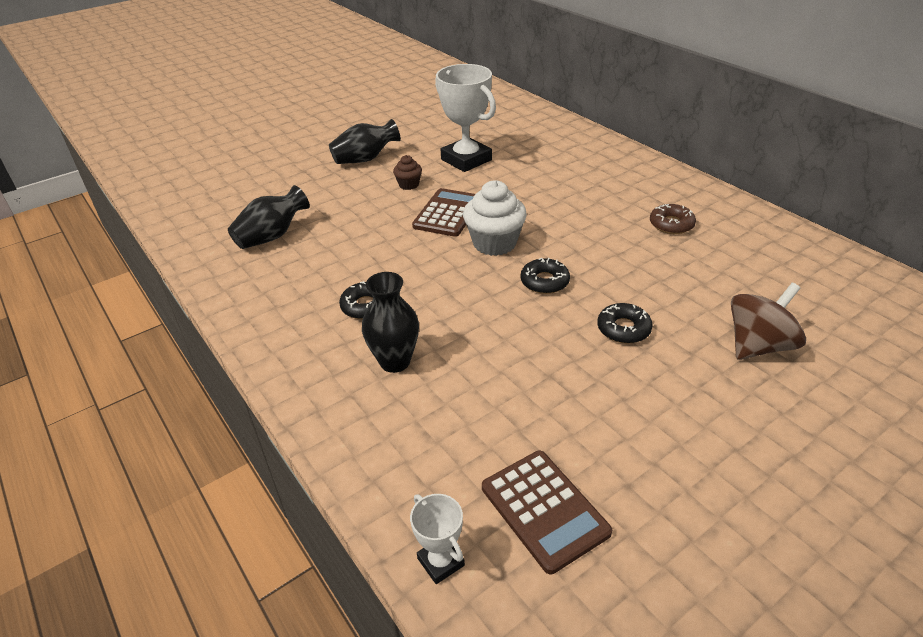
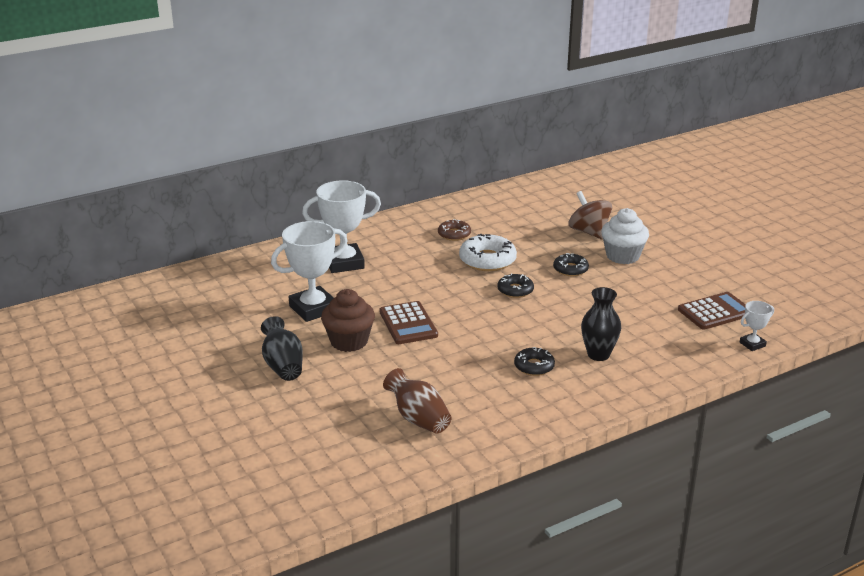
camera: 85 degrees left, 10 degrees down
black vase [228,185,310,249] -> brown vase [383,368,451,434]
brown cupcake [393,155,422,190] -> brown cupcake [321,289,375,352], size x1.90
brown calculator [412,188,475,237] -> brown calculator turned 135 degrees counterclockwise [379,301,438,344]
white cupcake [463,180,527,256] -> white cupcake moved to [601,208,649,264]
none -> white trophy [302,180,381,273]
none -> white donut [459,234,517,271]

